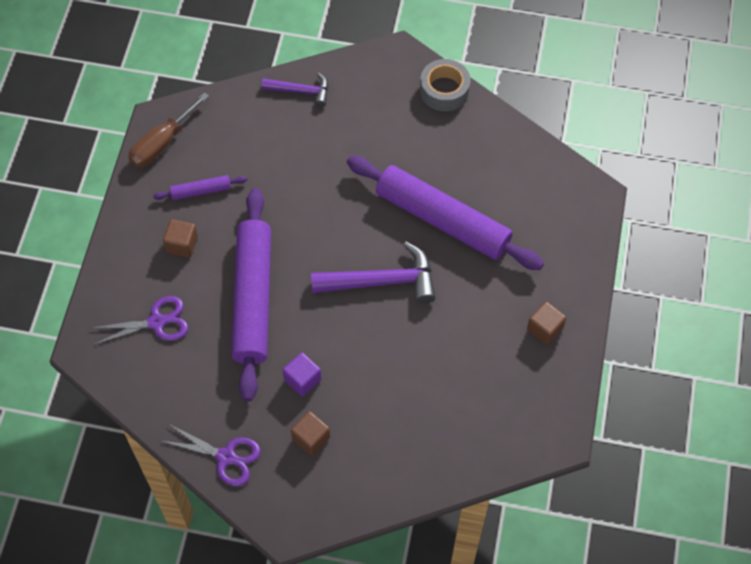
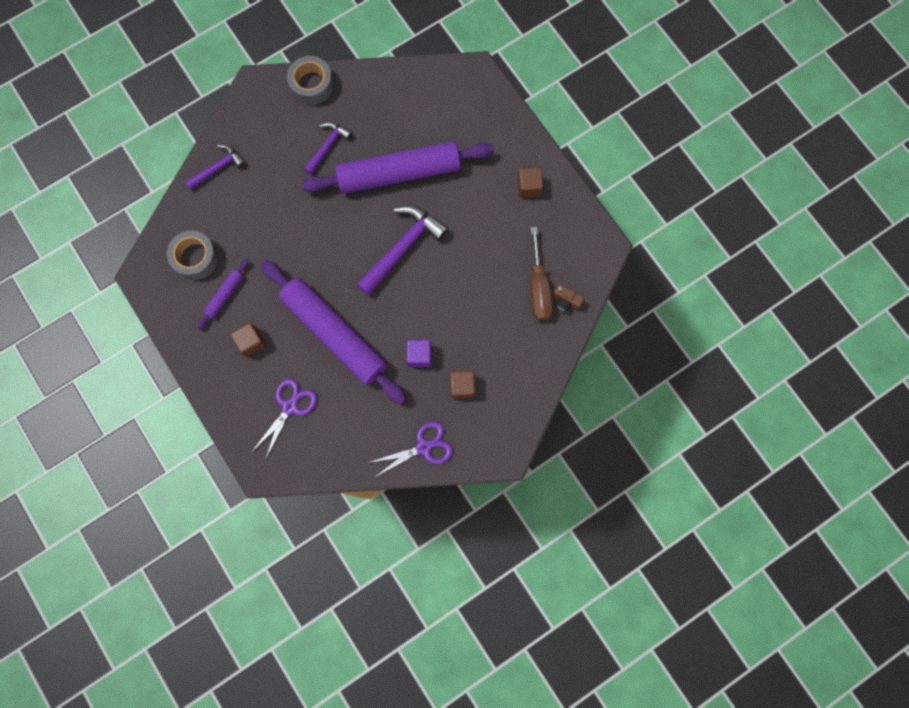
camera: 45 degrees left, 15 degrees up
brown screwdriver [128,92,209,168] -> brown screwdriver moved to [531,227,553,321]
none -> grey tape [167,231,218,280]
none -> purple hammer [304,122,352,175]
none -> brown camera [552,284,585,313]

